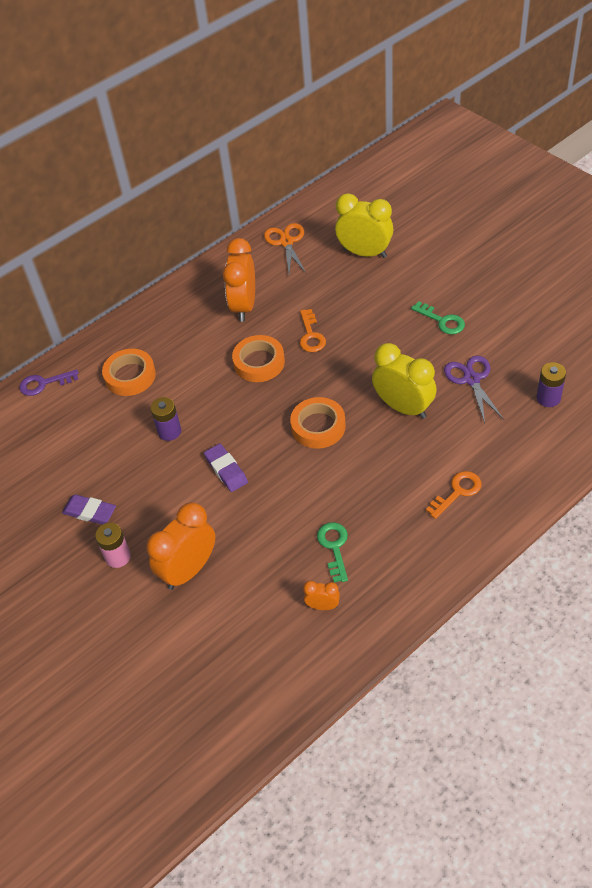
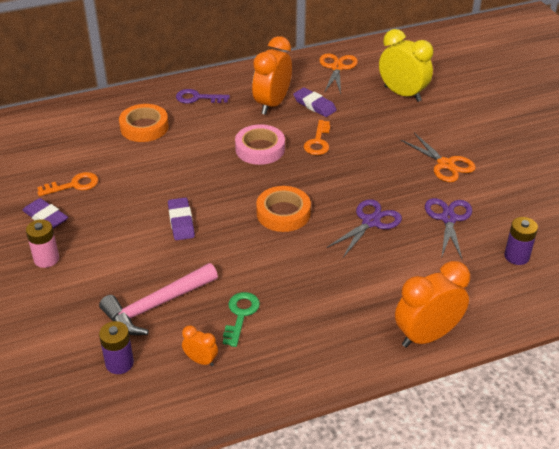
camera: 15 degrees right, 10 degrees down
purple key [20,369,78,396] -> purple key moved to [176,89,230,103]
orange clock [147,503,215,590] -> orange clock moved to [395,261,470,348]
purple battery [151,397,181,441] -> purple battery moved to [99,321,134,374]
orange tape [232,335,285,382] -> pink tape [235,124,285,165]
yellow clock [372,343,437,419] -> purple scissors [326,199,402,257]
green key [411,301,465,335] -> orange scissors [401,133,476,182]
orange key [426,471,482,519] -> orange key moved to [37,172,98,196]
none -> pink hammer [99,263,218,335]
none -> purple eraser [293,87,337,117]

